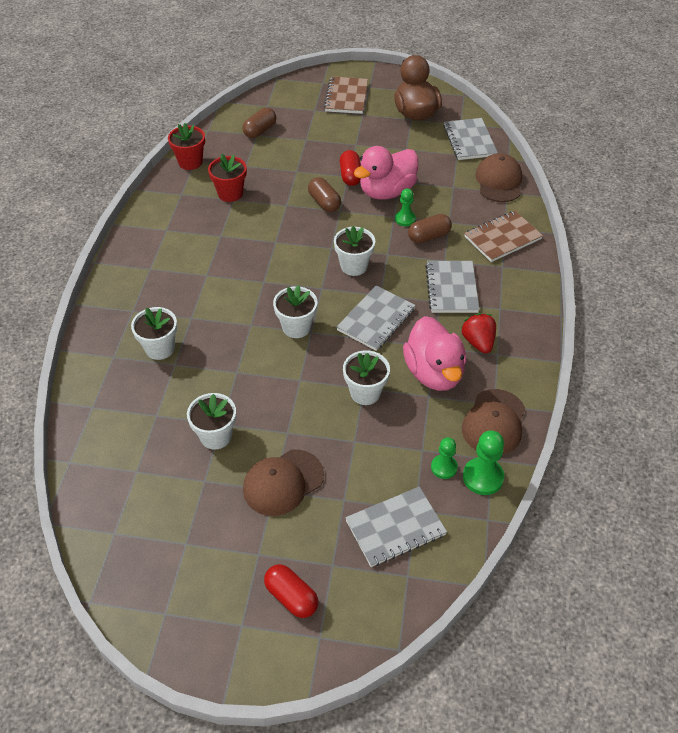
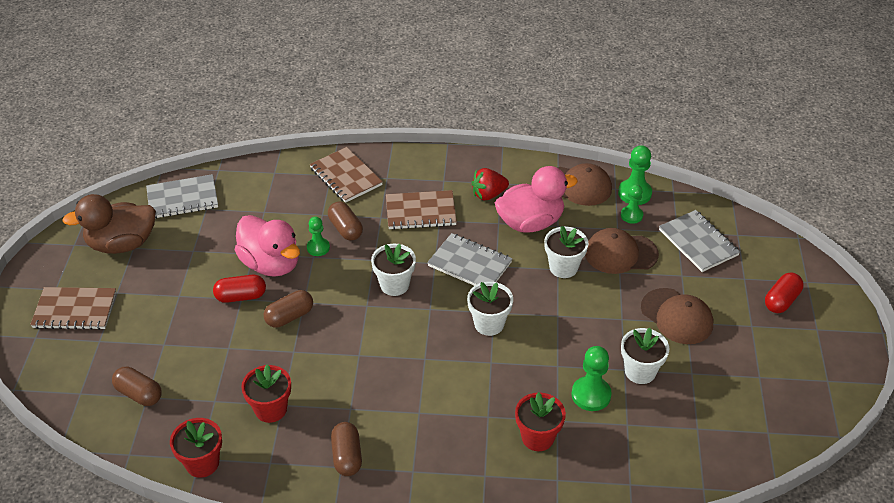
camera: 95 degrees left, 5 degrees down
white flower pot [131,307,177,360] -> red flower pot [515,392,566,451]
grey notebook [425,261,480,313] -> brown notebook [386,190,457,230]
brown cap [475,153,522,202] -> brown cap moved to [585,228,659,274]
none -> brown capsule [331,422,362,476]
none -> green pawn [572,346,612,411]

